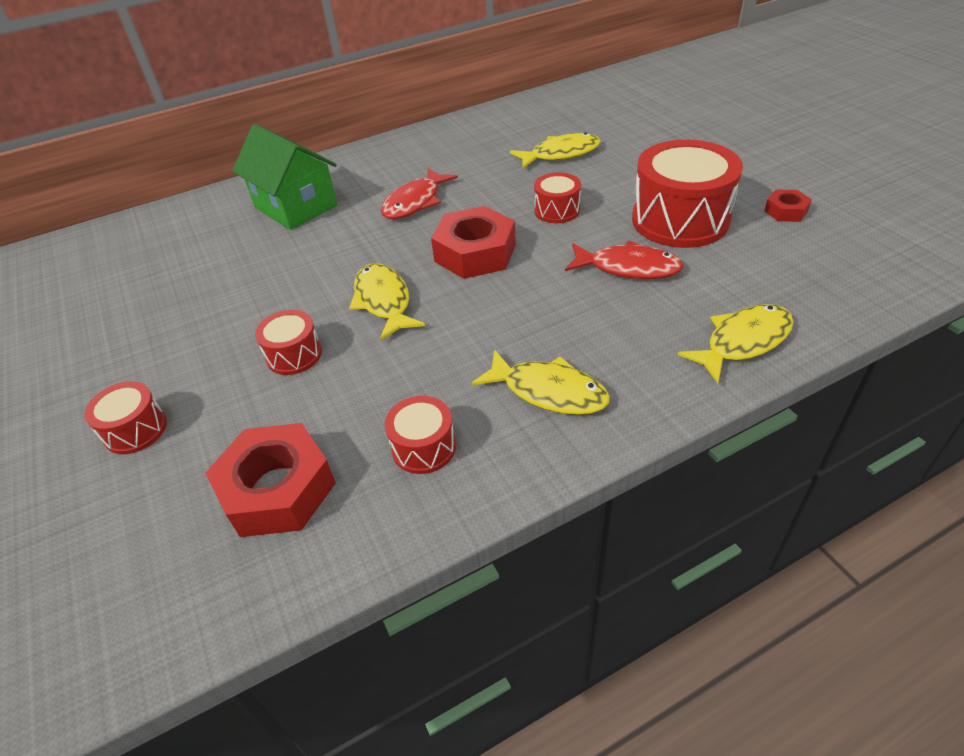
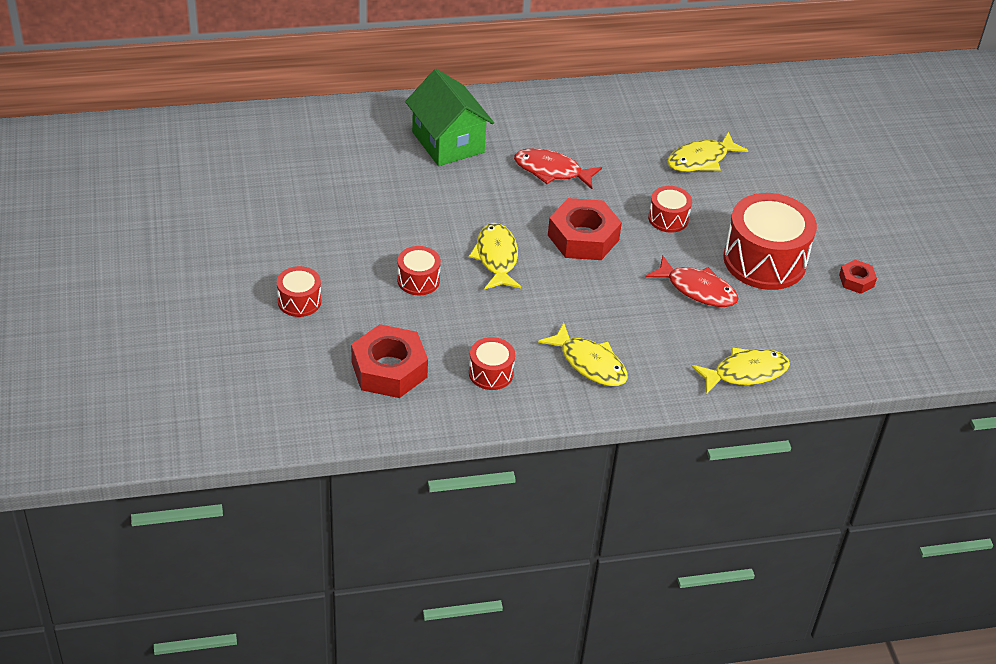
camera: 10 degrees right, 0 degrees up
red fish [381,168,458,219] -> red fish turned 60 degrees clockwise [514,148,602,189]
yellow fish [510,132,601,168] -> yellow fish turned 150 degrees clockwise [667,132,748,172]

